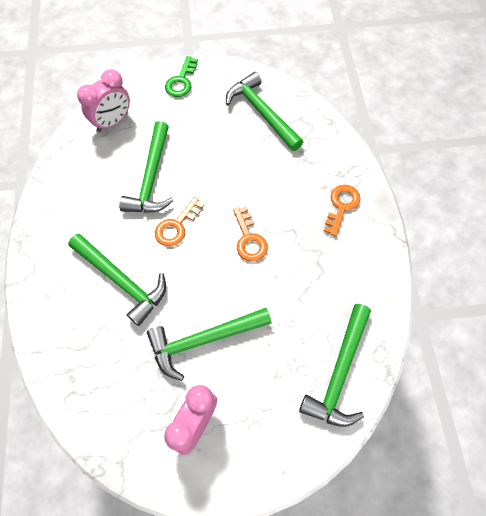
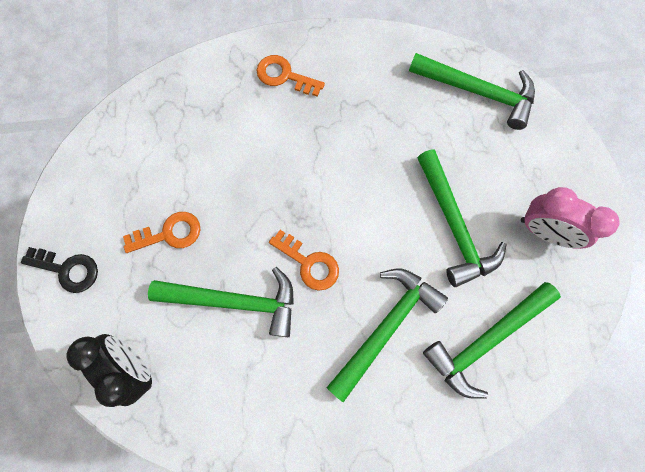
camera: 90 degrees left, 10 degrees up
pink clock [77,69,130,132] -> black clock [66,334,152,407]
green key [165,56,198,97] -> black key [21,247,98,293]
green hammer [226,72,303,151] -> green hammer moved to [423,282,561,399]
orange key [233,206,268,262] -> orange key moved to [123,212,201,253]

